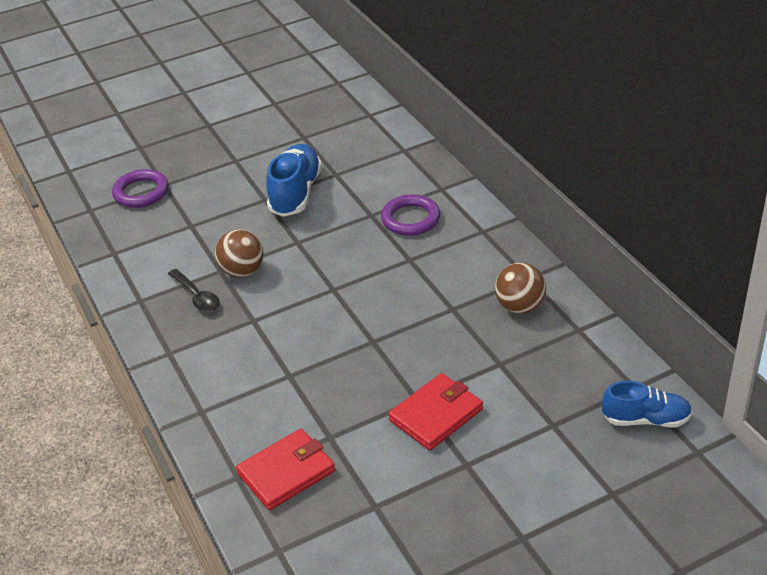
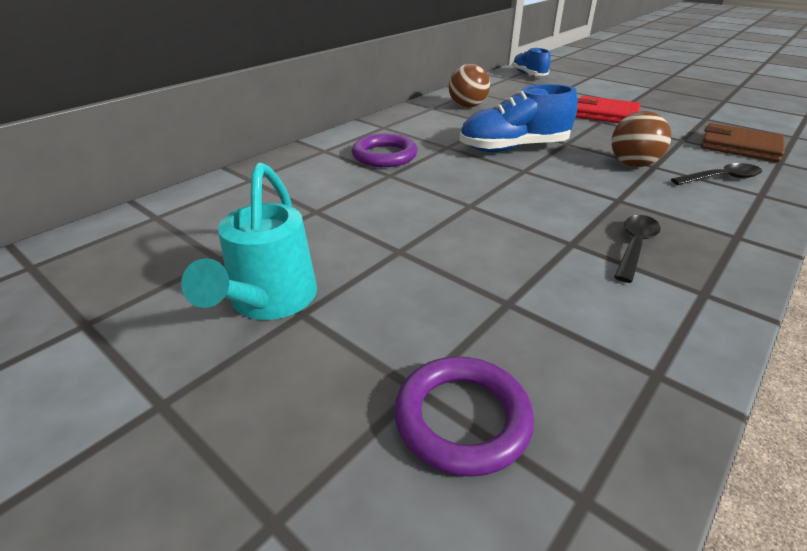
camera: 115 degrees left, 5 degrees down
brown ball [215,229,263,278] -> brown ball moved to [611,111,671,167]
red wallet [236,429,335,510] -> brown wallet [701,123,784,162]
blue shoe [266,144,322,217] -> blue shoe moved to [459,84,578,152]
none -> turquoise watering can [181,163,317,320]
none -> black spoon [671,163,762,185]

